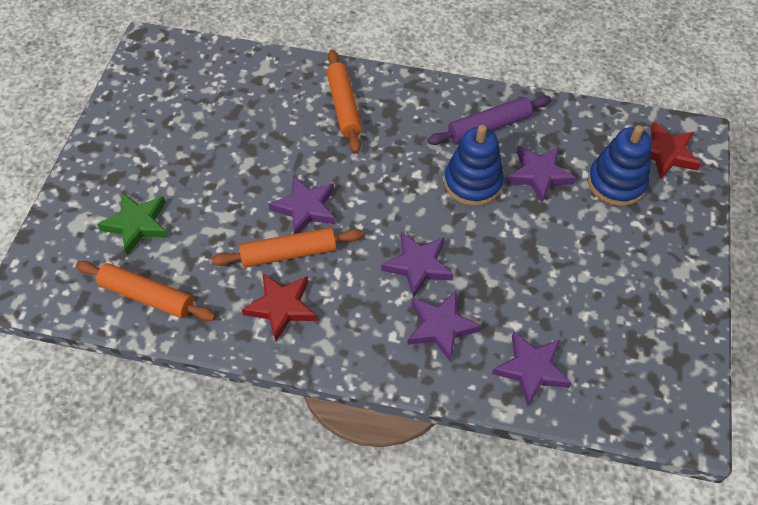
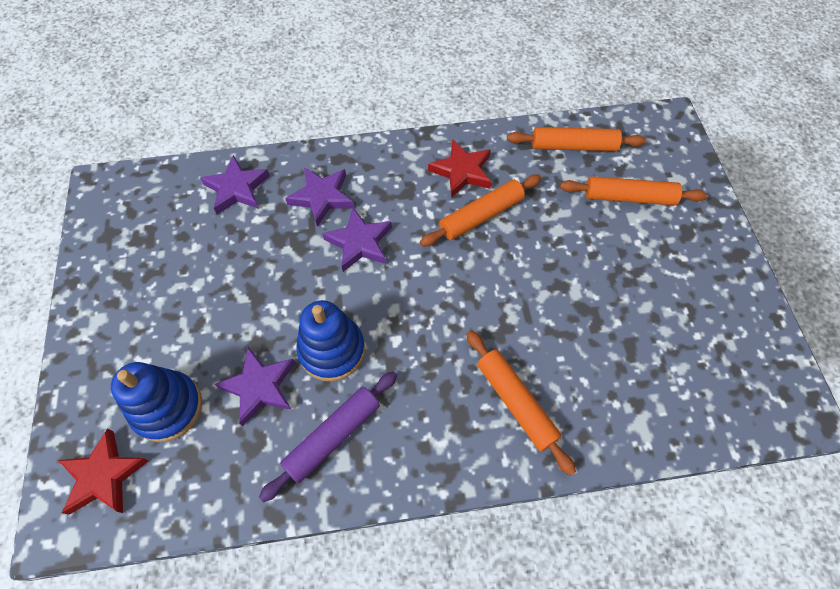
camera: 160 degrees right, 5 degrees up
green star [97,193,168,255] -> orange rolling pin [560,176,707,205]
purple star [268,175,336,234] -> none

